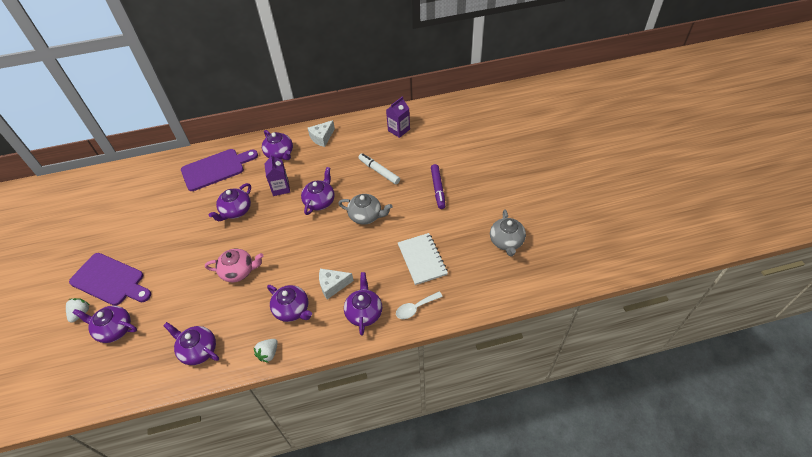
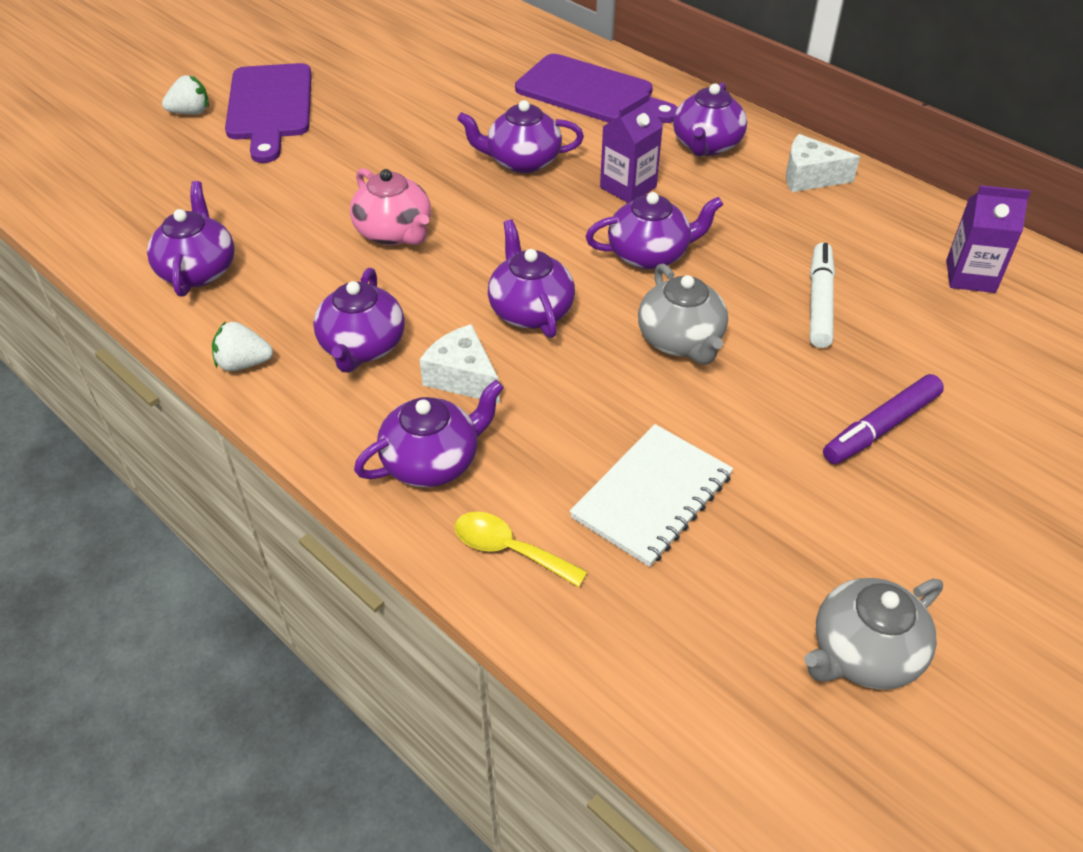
camera: 55 degrees right, 5 degrees down
purple teapot [73,305,137,343] -> purple teapot moved to [488,219,575,338]
white spoon [396,292,443,319] -> yellow spoon [455,512,588,587]

